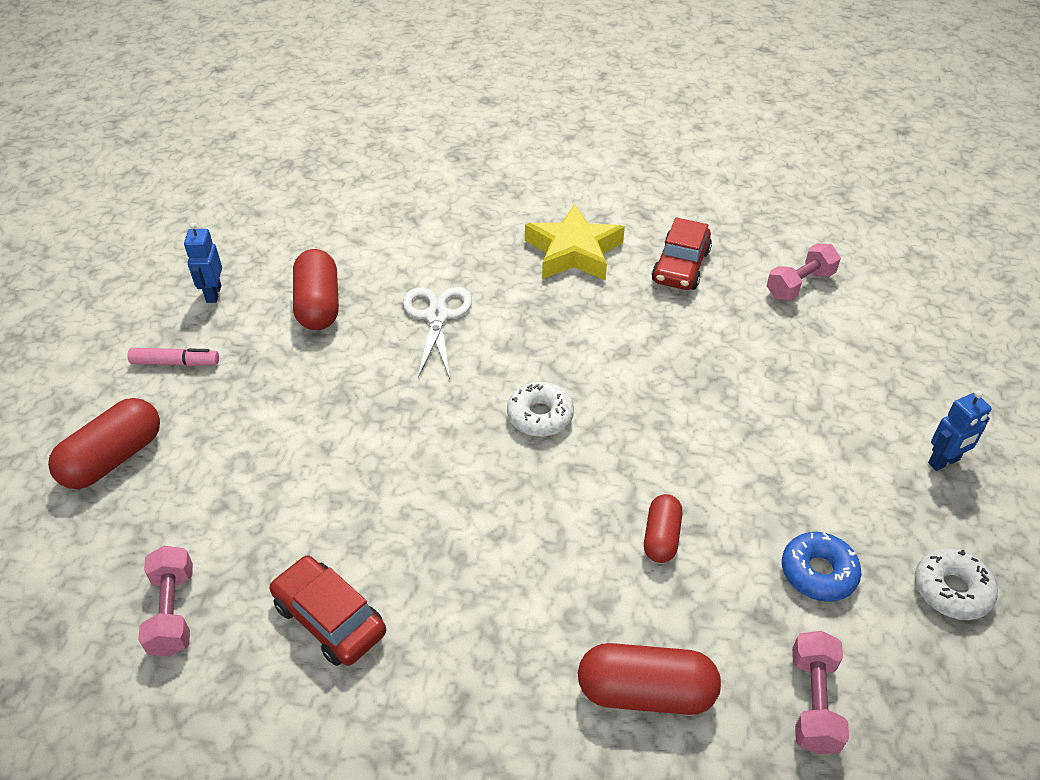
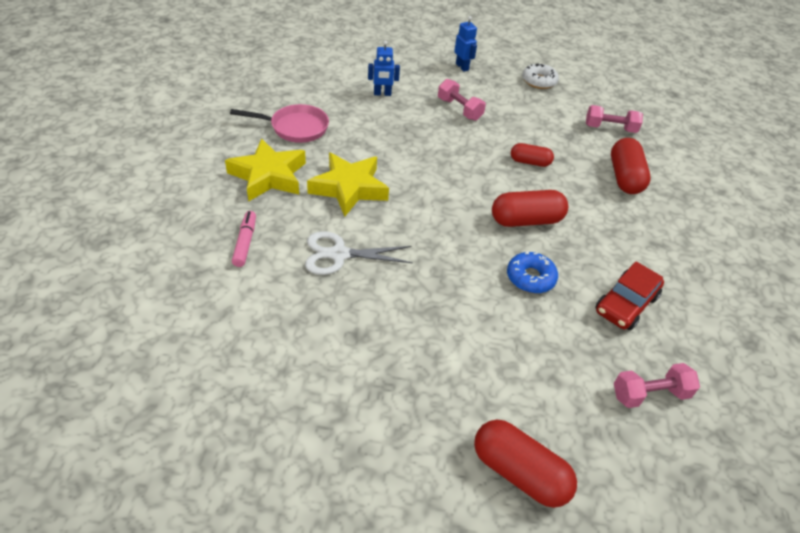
camera: 95 degrees left, 0 degrees up
pink marker [127,348,219,366] -> pink marker moved to [232,211,256,267]
blue robot [184,222,222,303] -> blue robot moved to [368,41,400,96]
red capsule [293,249,339,330] -> red capsule moved to [492,190,568,227]
white donut [507,382,574,437] -> none
red car [652,217,712,290] -> pink pan [230,104,329,143]
pink dumbbell [767,243,841,301] -> pink dumbbell moved to [438,79,486,121]
blue donut [782,532,861,602] -> blue donut moved to [507,251,558,293]
none -> yellow star [307,153,389,217]

